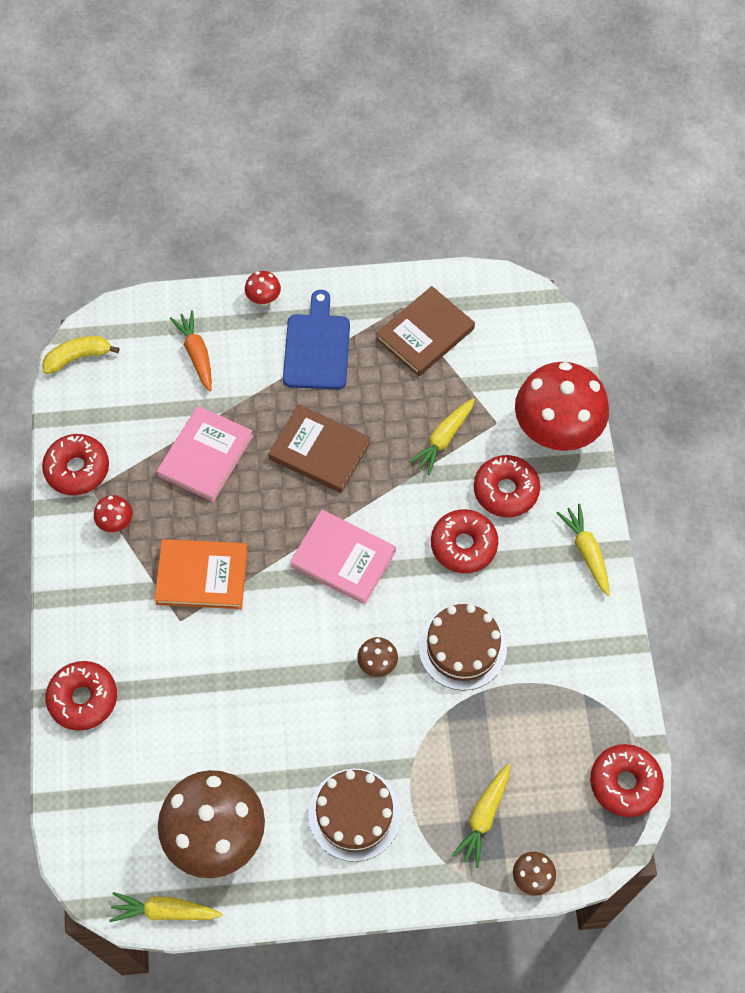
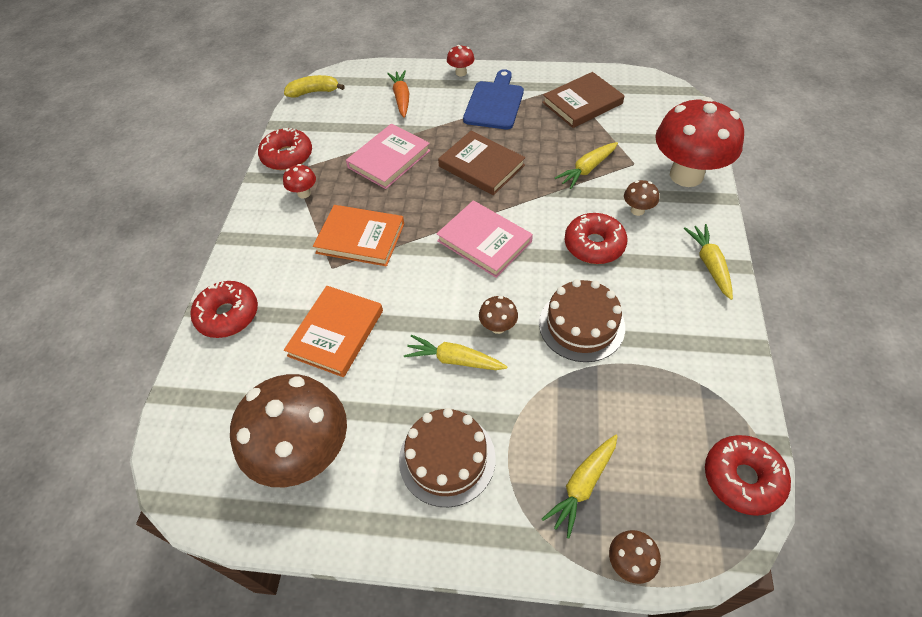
camera: 15 degrees right, 10 degrees down
yellow carrot [109,892,223,922] -> yellow carrot moved to [404,335,508,370]
red donut [474,455,540,517] -> brown mushroom [624,180,659,216]
none -> orange book [284,286,383,377]

